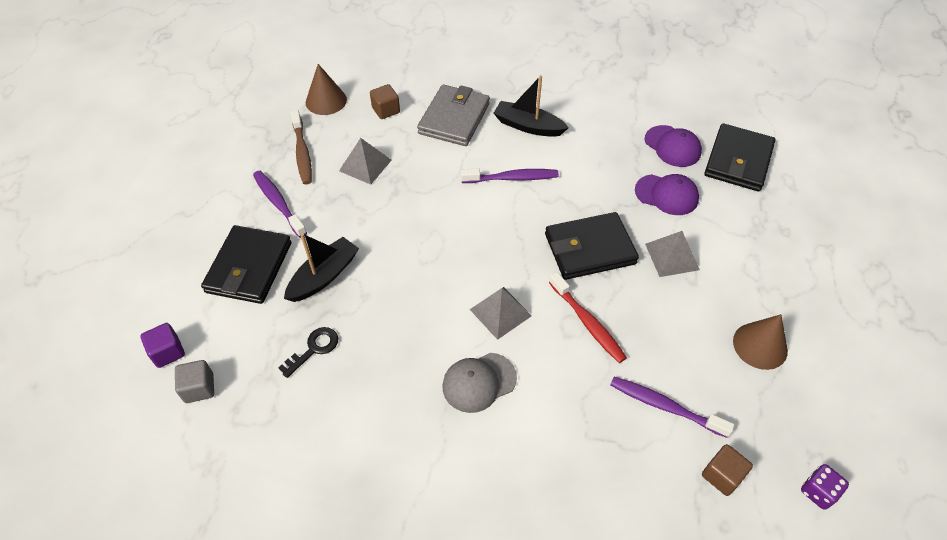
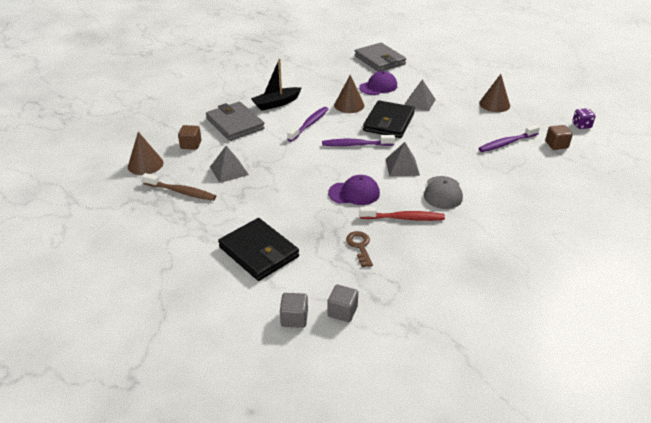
camera: 55 degrees left, 15 degrees down
purple cube [140,323,185,368] -> grey cube [280,293,308,328]
purple toothbrush [253,171,307,238] -> purple toothbrush moved to [322,135,395,146]
black key [279,327,338,378] -> brown key [346,231,373,267]
black boat [284,233,359,302] -> none
red toothbrush [549,272,627,363] -> red toothbrush moved to [360,207,445,221]
purple cap [645,125,702,167] -> purple cap moved to [328,175,380,205]
black wallet [704,123,775,192] -> grey wallet [355,43,406,72]
none -> brown cone [334,75,365,113]

